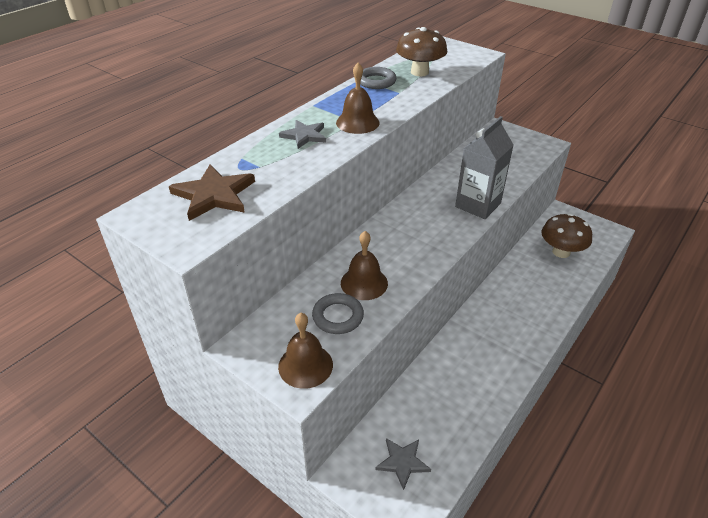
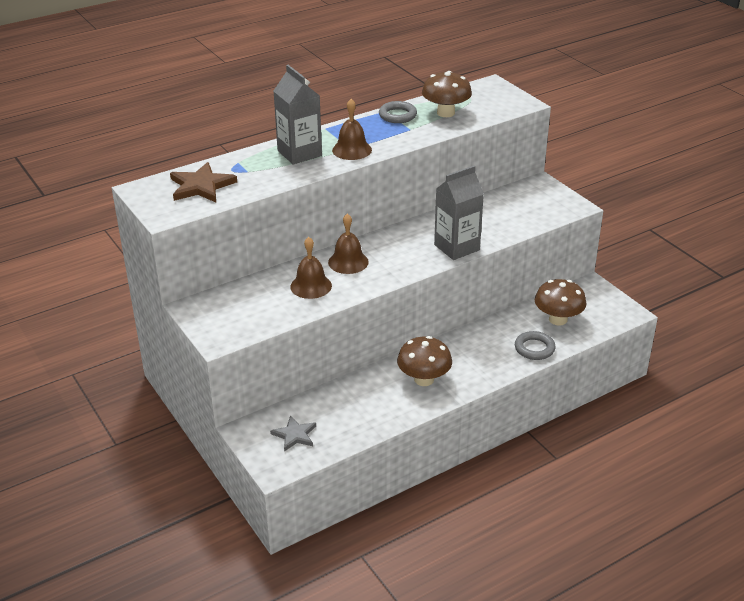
camera: 20 degrees right, 5 degrees down
brown bell [278,313,333,389] -> brown bell moved to [328,213,369,274]
grey star [279,120,326,149] -> grey carton [273,65,322,164]
grey ring [312,293,364,334] -> grey ring moved to [515,331,556,360]
none -> brown mushroom [397,336,452,386]

